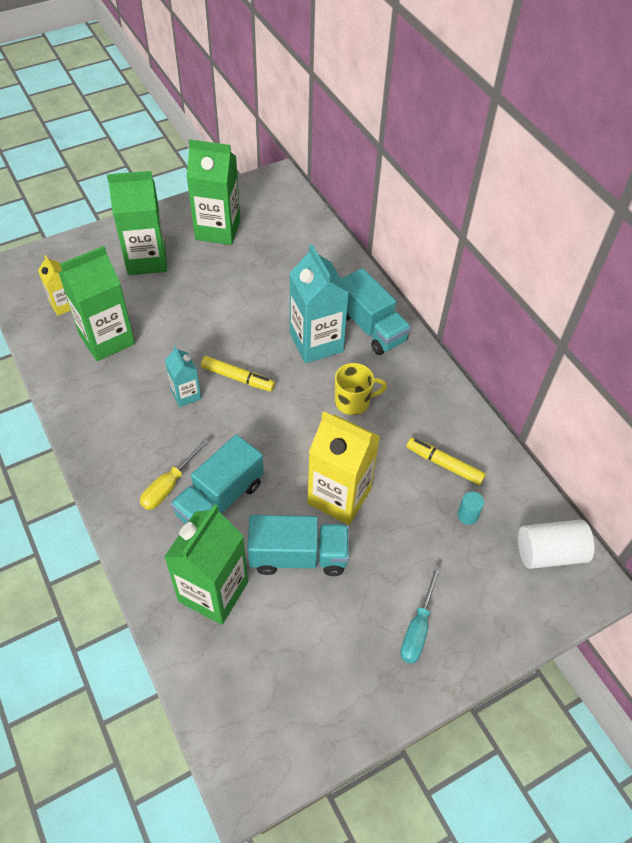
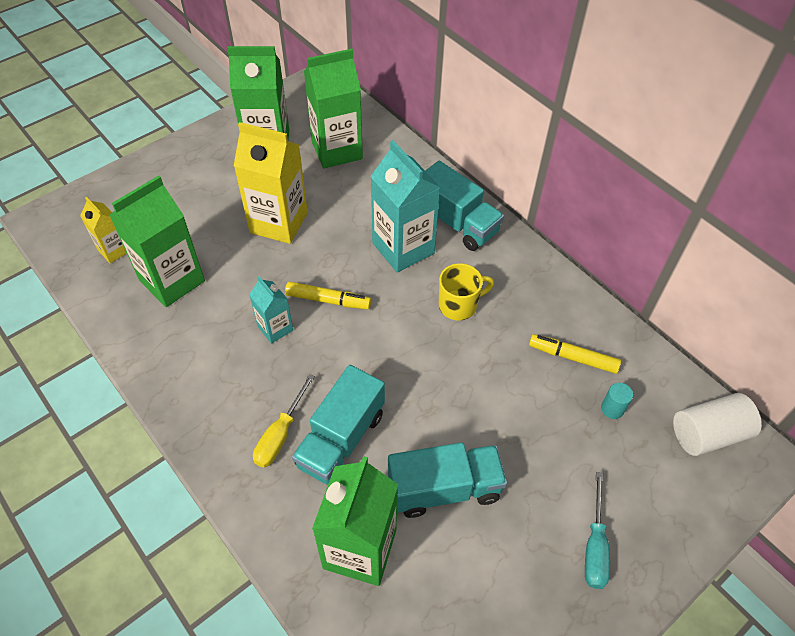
camera: 10 degrees left, 0 degrees up
green carton [107,171,167,275] -> green carton moved to [304,49,363,168]
yellow carton [308,412,380,525] -> yellow carton moved to [234,122,308,244]

